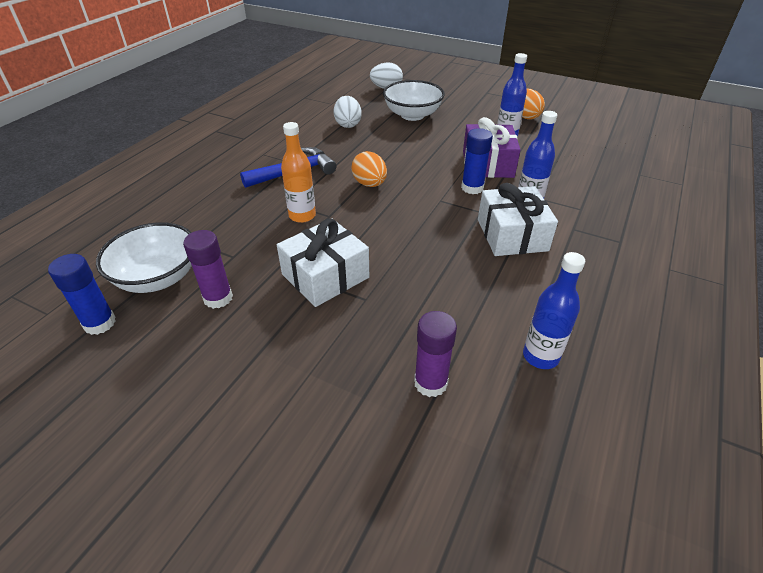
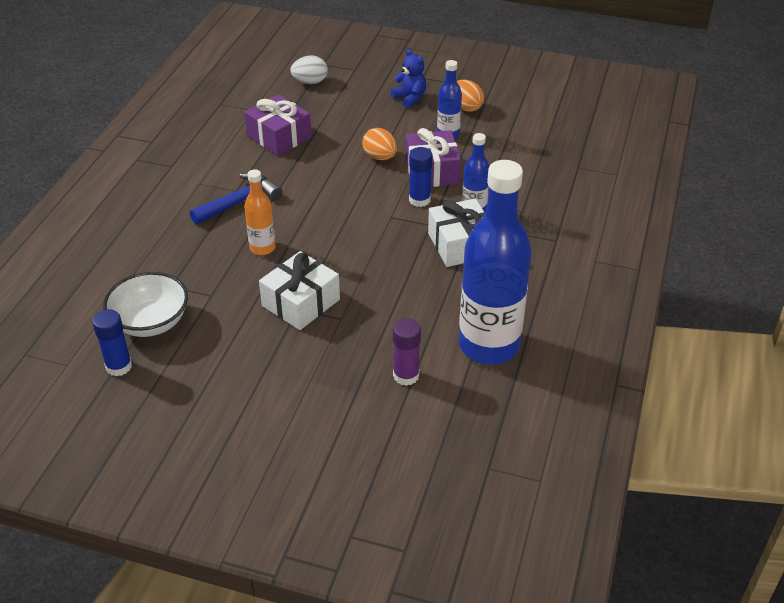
camera: 10 degrees left, 0 degrees up
purple glue stick [183,230,233,309] -> none
white egg [333,96,362,128] -> purple gift [244,94,312,156]
orange egg [351,151,387,187] -> orange egg moved to [362,128,397,160]
white bowl [383,80,445,121] -> none
blue bottle [523,252,585,369] -> blue bottle [459,160,532,364], size x2.12
none -> blue teddy bear [391,49,426,108]

